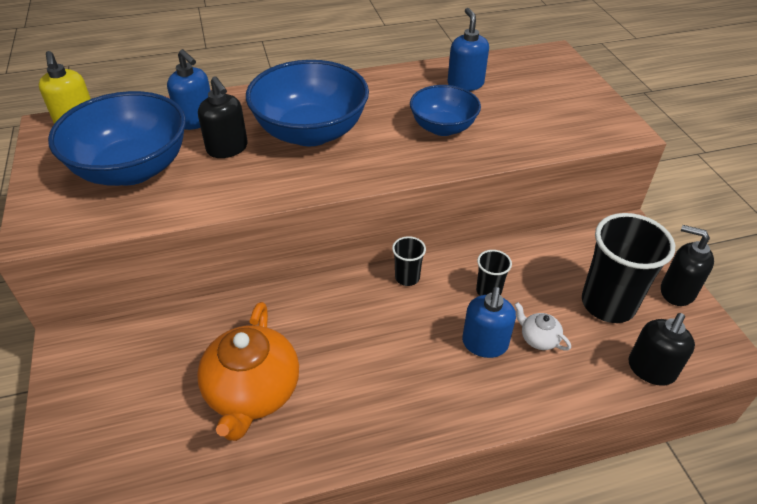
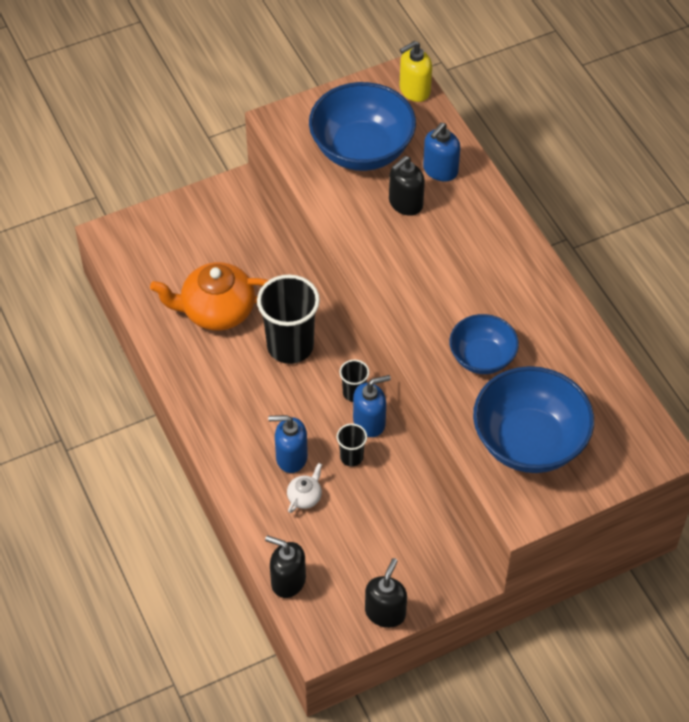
camera: 80 degrees right, 10 degrees up
blue bowl [246,60,369,146] -> blue bowl moved to [473,366,594,473]
blue soap dispenser [447,8,489,91] -> blue soap dispenser moved to [353,375,391,437]
black cup [582,213,675,323] -> black cup moved to [257,275,320,364]

